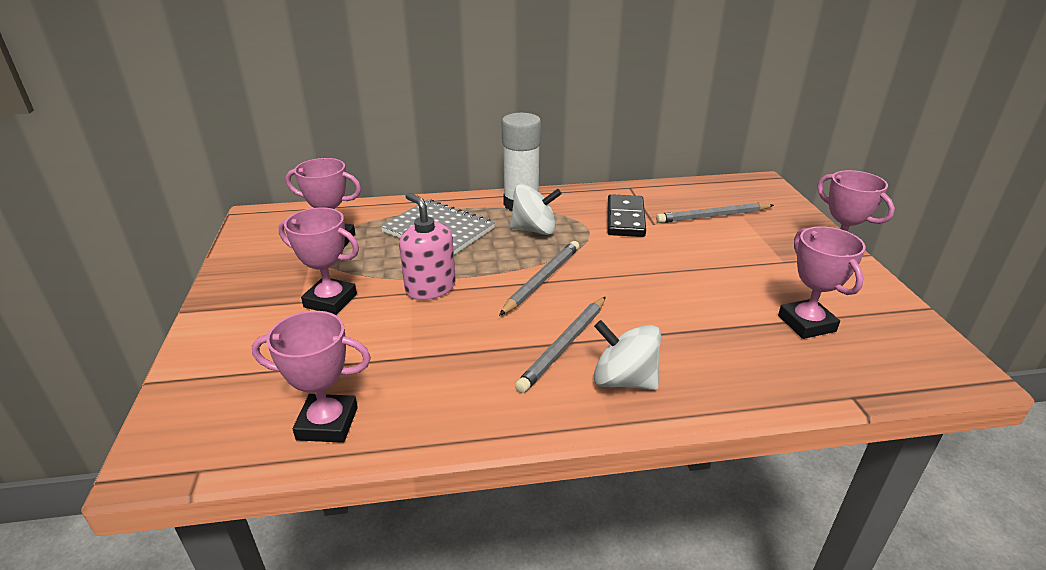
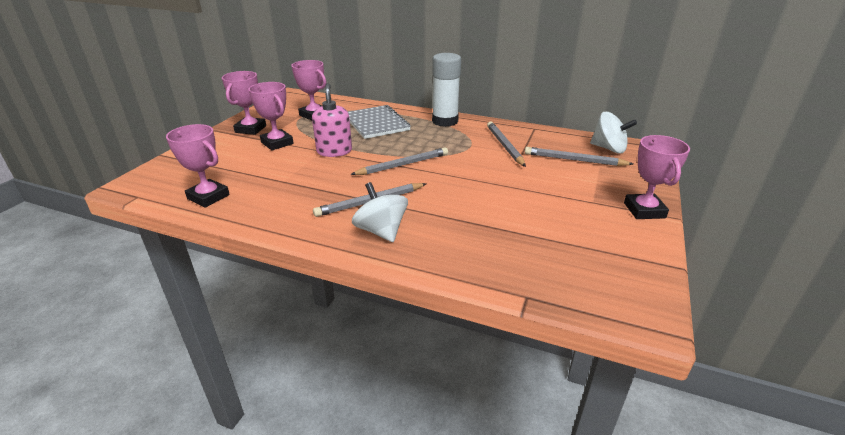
camera: 30 degrees right, 0 degrees up
white spinning top [510,184,562,235] -> white spinning top moved to [590,112,637,154]
black domino [607,194,646,237] -> grey pencil [487,121,526,167]
pink trophy [778,226,866,339] -> pink trophy moved to [222,71,266,135]

